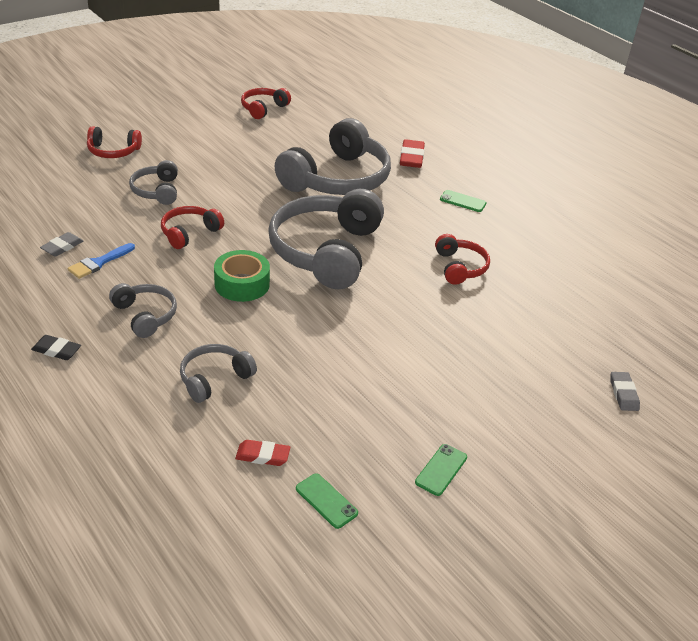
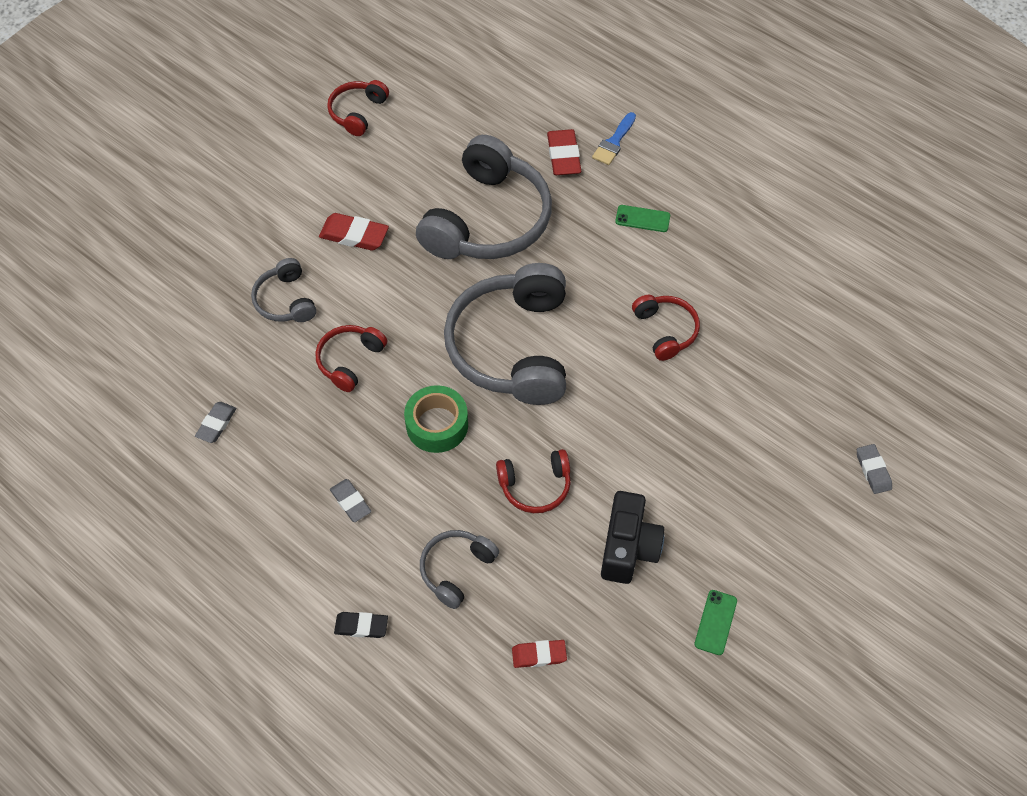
camera: 10 degrees left, 20 degrees up
black eraser [31,335,81,360] -> black eraser moved to [334,612,388,638]
blue brush [68,243,135,279] -> blue brush moved to [592,112,636,165]
red headphones [87,126,142,158] -> red headphones moved to [496,449,571,513]
grey headphones [109,283,177,338] -> grey eraser [330,479,371,522]
green phone [296,473,358,529] -> none
none -> red eraser [319,213,389,251]
none -> black camera [601,491,664,584]

